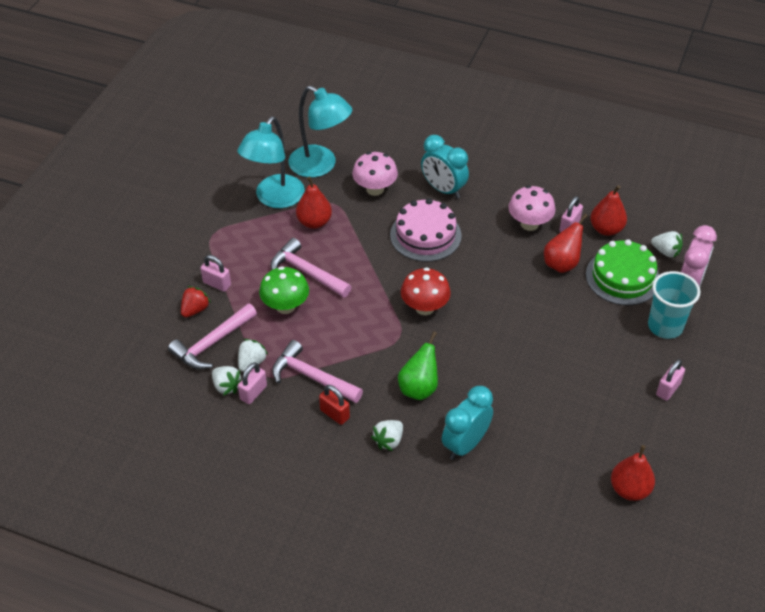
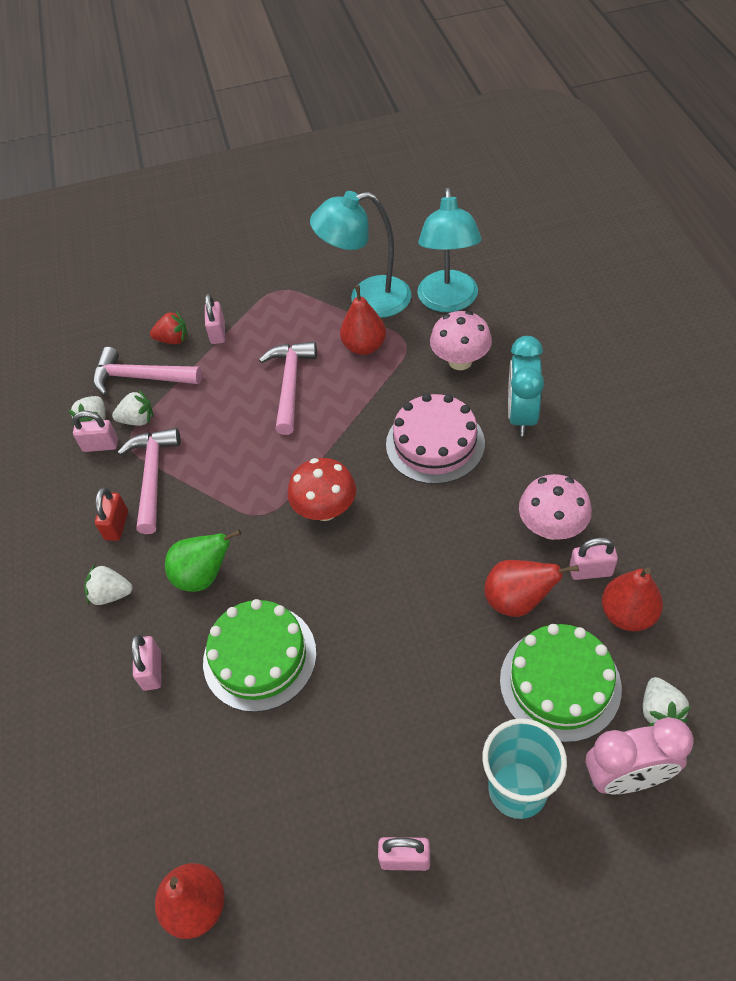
camera: 60 degrees right, 5 degrees up
green mushroom [259,266,309,314] -> none
turquoise clock [442,386,493,460] -> pink padlock [131,634,162,691]
none -> green cake [203,599,317,712]

